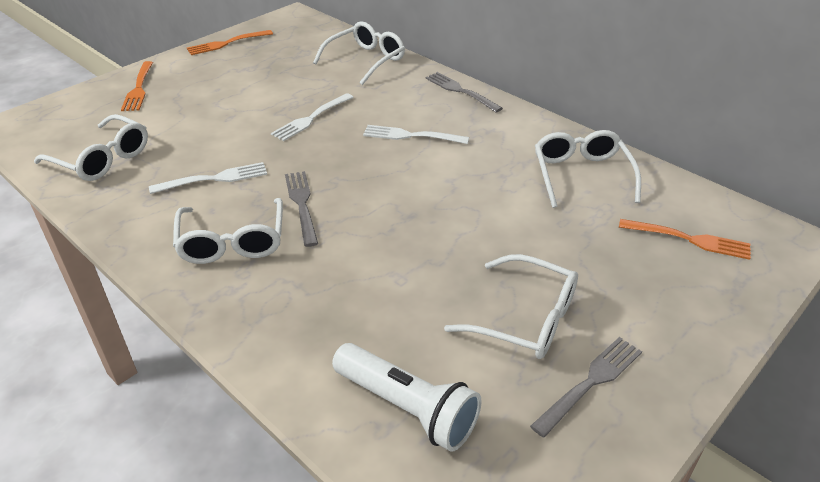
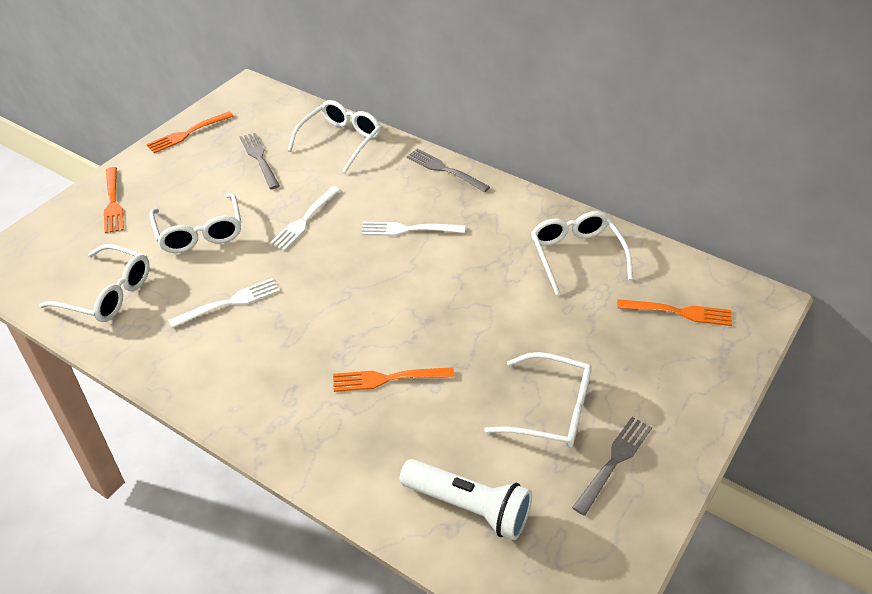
camera: 10 degrees left, 5 degrees up
white glasses [173,198,283,264] -> white glasses moved to [149,193,241,253]
grey fork [285,171,318,247] -> grey fork moved to [240,133,280,189]
none -> orange fork [333,367,454,392]

